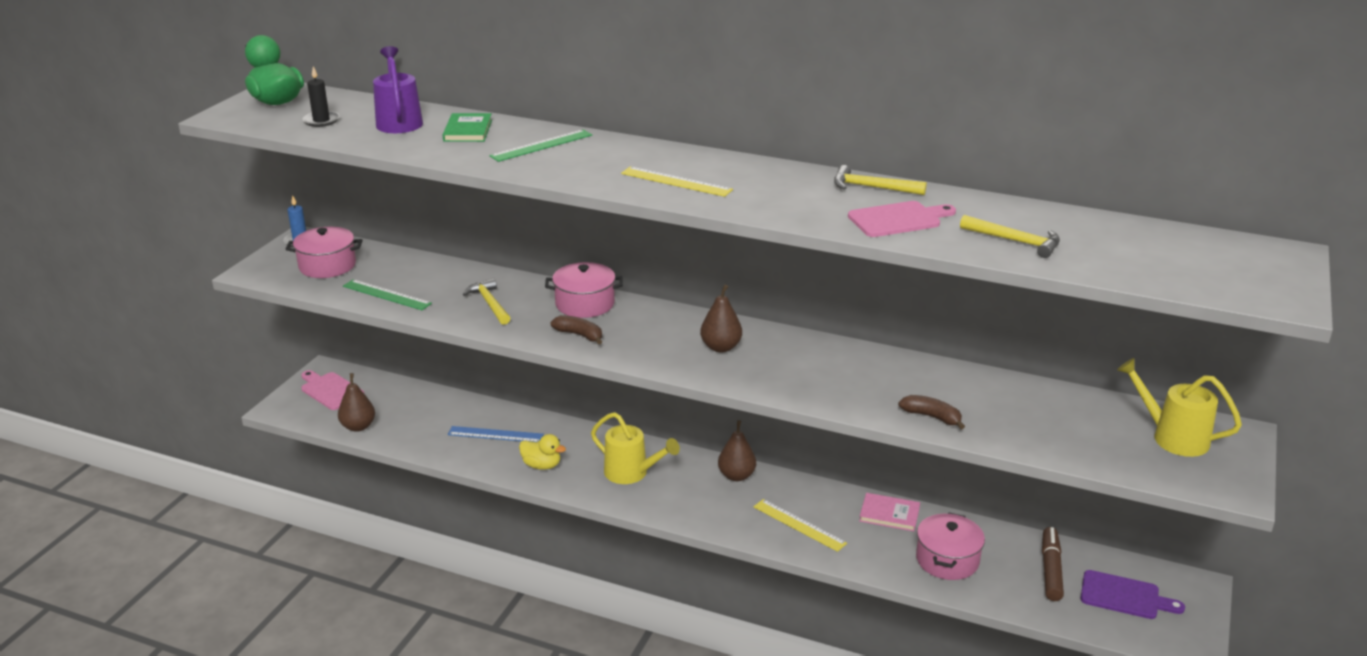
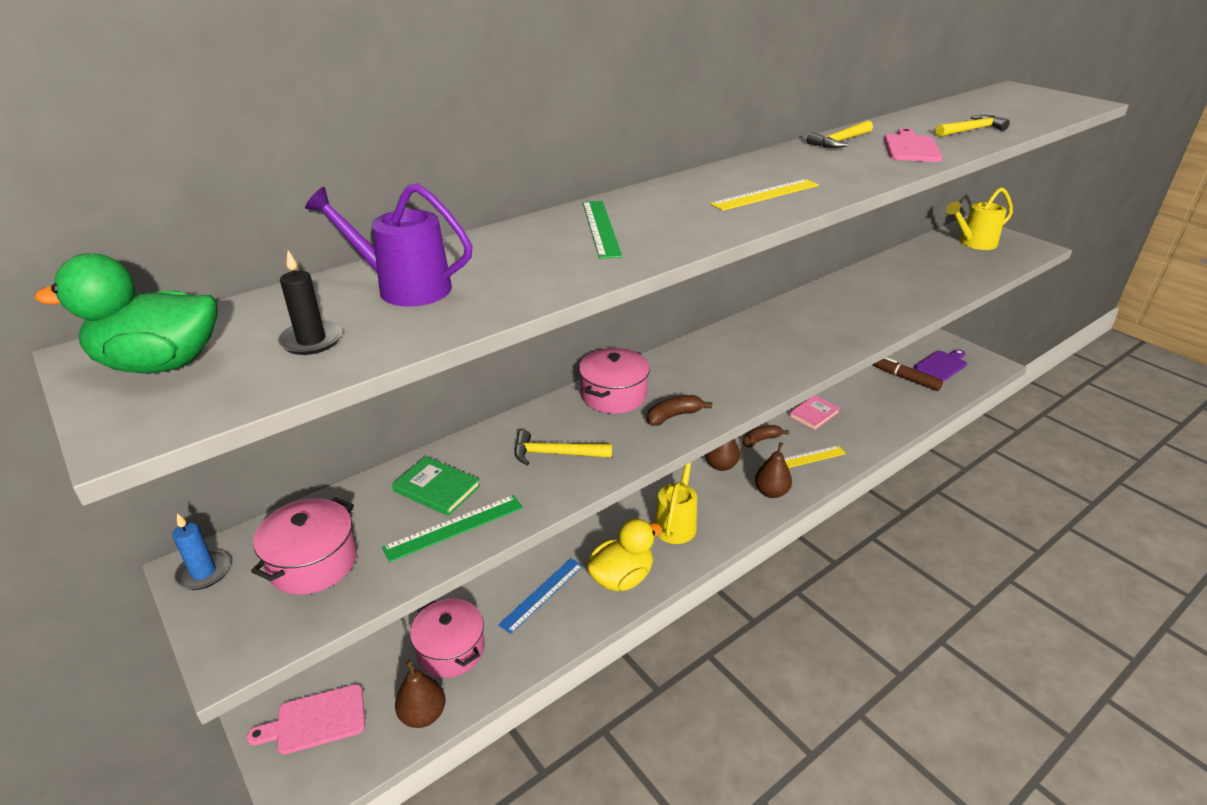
camera: 60 degrees left, 5 degrees up
green book [443,113,492,142] -> green book moved to [392,456,480,516]
yellow duck [519,434,566,470] -> yellow duck [587,519,662,591], size x1.55
yellow watering can [591,412,680,484] -> yellow watering can turned 45 degrees counterclockwise [654,462,697,544]
brown pear [700,285,742,352] -> brown pear moved to [755,442,792,498]
brown banana [898,395,965,429] -> brown banana moved to [743,425,789,447]
pink pot [916,512,985,580] -> pink pot moved to [410,599,485,678]

